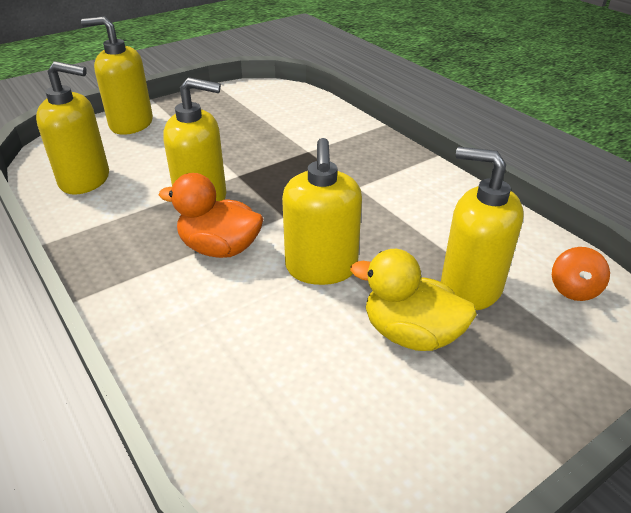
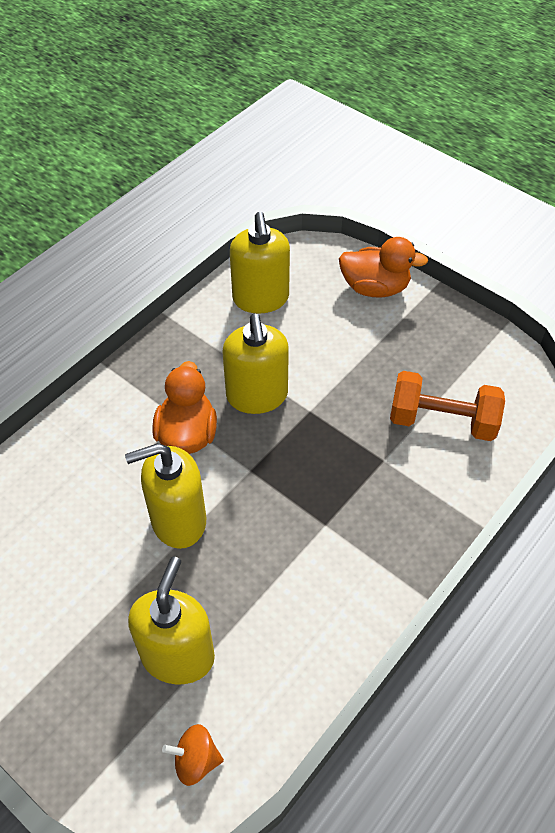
camera: 75 degrees right, 15 degrees up
yellow soap dispenser [81,16,153,135] -> orange duck [339,237,428,298]
yellow duck [350,249,477,351] -> none
none -> orange dumbbell [390,371,505,441]

